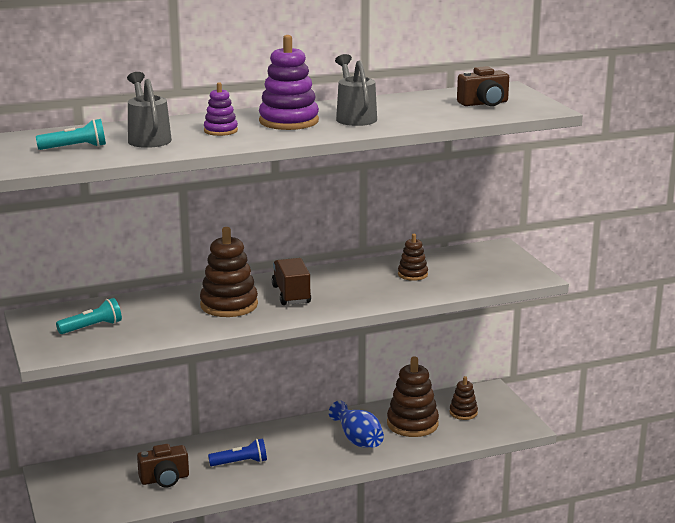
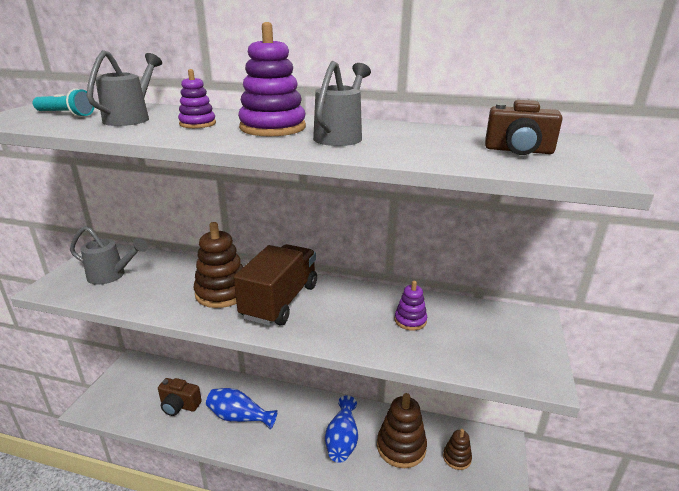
camera: 35 degrees right, 5 degrees up
turquoise flashlight [56,298,122,334] -> grey watering can [70,226,148,285]
blue flashlight [208,439,267,466] -> blue vase [206,388,278,430]
brown truck [272,258,311,305] -> brown truck [234,244,317,326], size x1.56
brown stacking toy [398,234,428,281] -> purple stacking toy [395,281,427,331]

